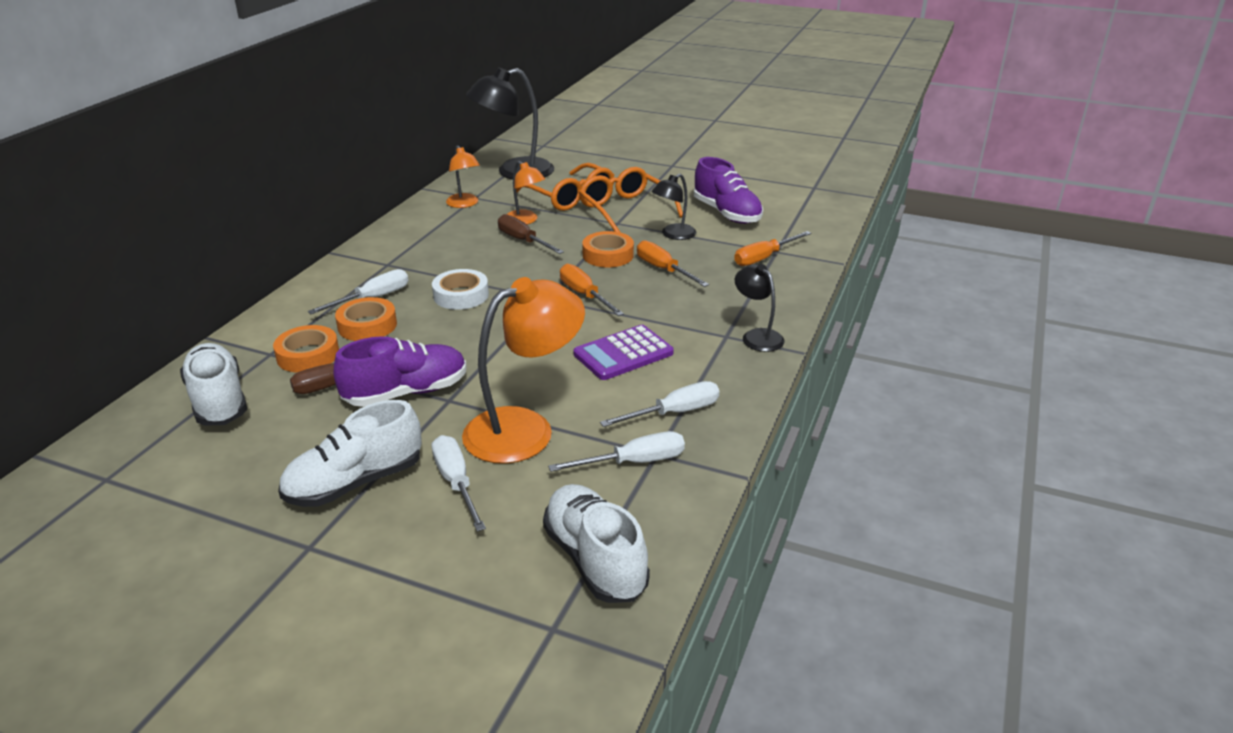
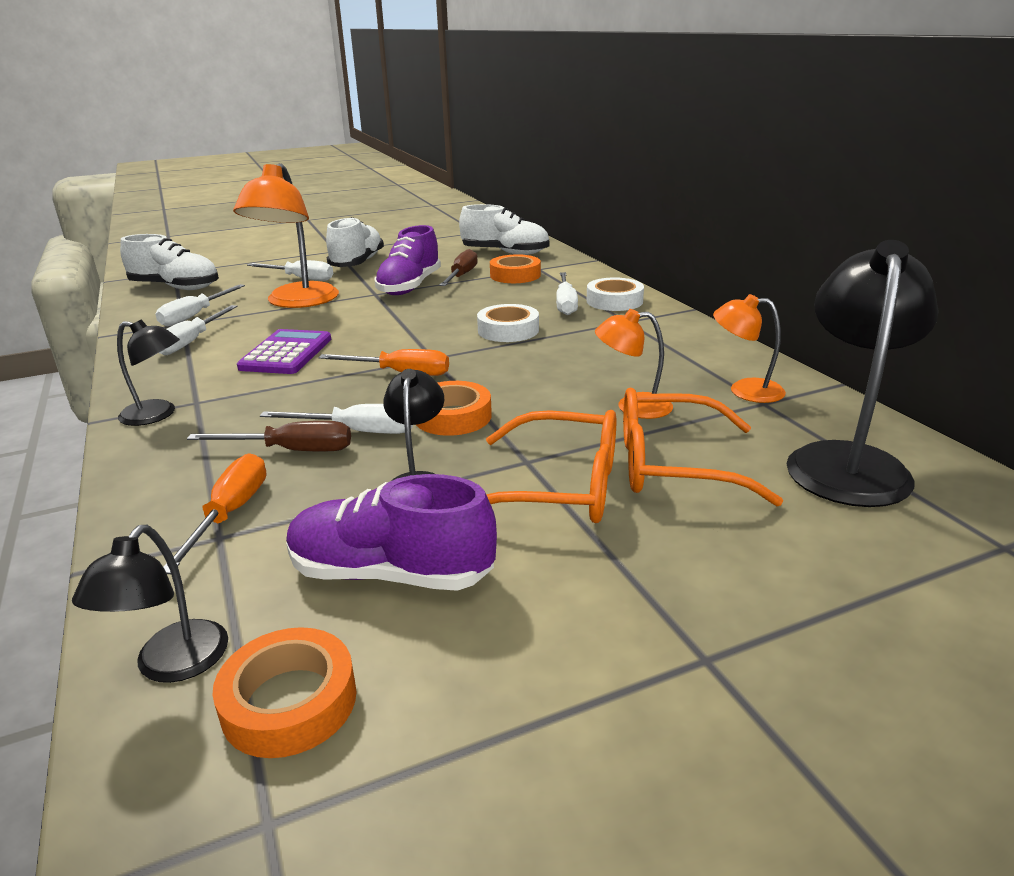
camera: 135 degrees right, 5 degrees down
orange tape [335,297,397,341] -> orange tape moved to [212,627,356,758]
brown screwdriver [498,214,564,254] -> brown screwdriver moved to [187,421,351,451]
orange screwdriver [637,240,709,287] -> white screwdriver [260,404,413,434]
none -> black lamp [72,525,228,683]
none -> white tape [587,277,644,311]

